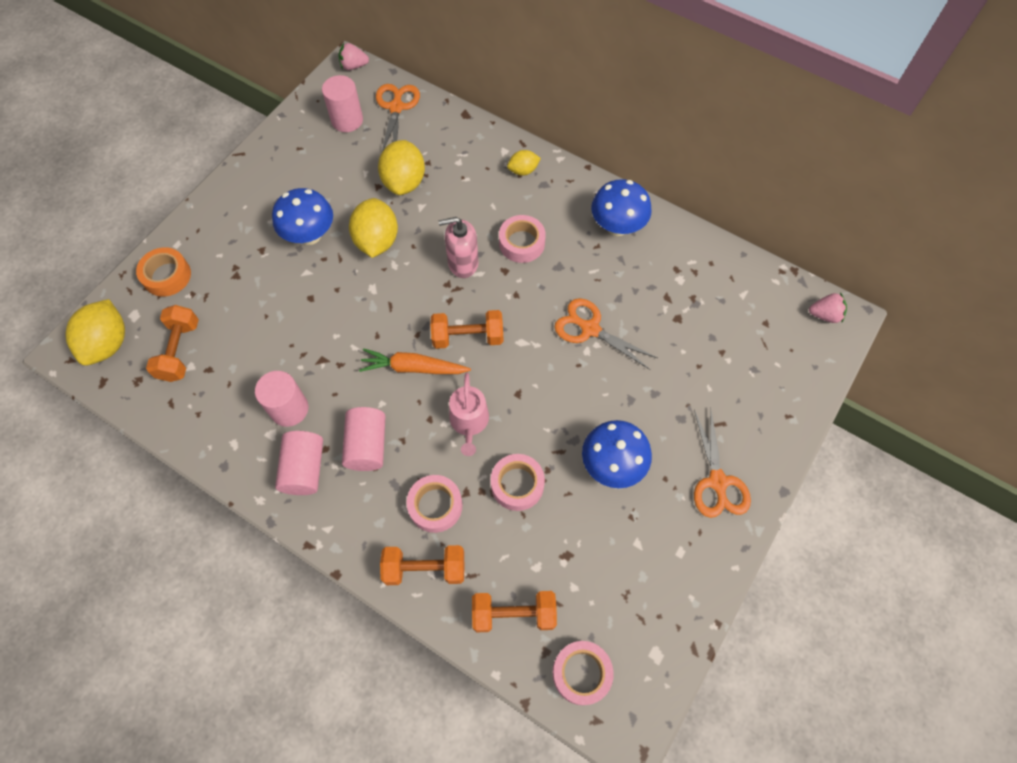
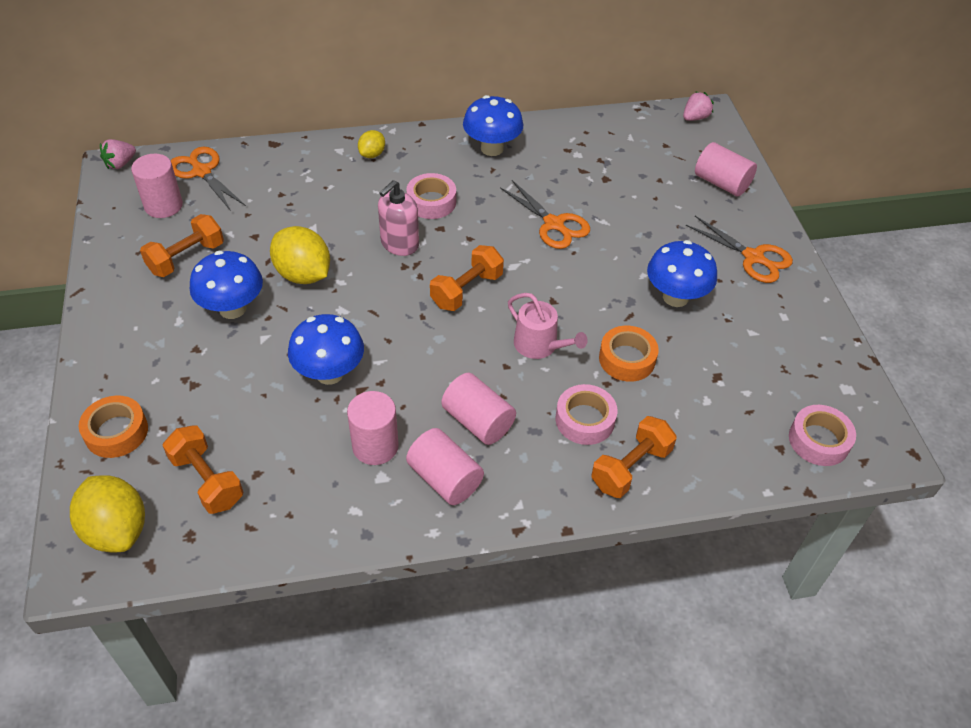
camera: 45 degrees left, 15 degrees down
orange carrot [359,348,471,374] -> none
yellow lemon [378,140,425,195] -> none
orange dumbbell [472,591,557,632] -> orange dumbbell moved to [140,214,224,277]
pink tape [491,454,545,511] -> orange tape [599,326,659,382]
orange scissors [555,298,657,370] -> orange scissors turned 120 degrees counterclockwise [500,180,590,249]
none -> blue mushroom [288,314,364,385]
none -> pink cylinder [695,142,757,196]

